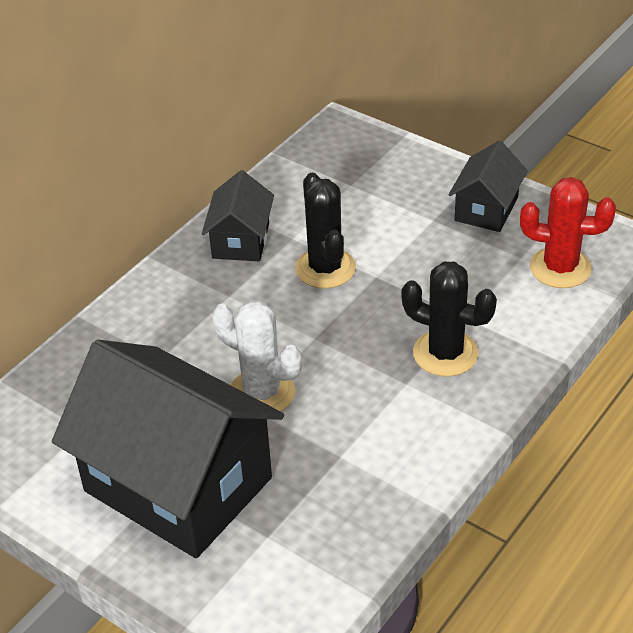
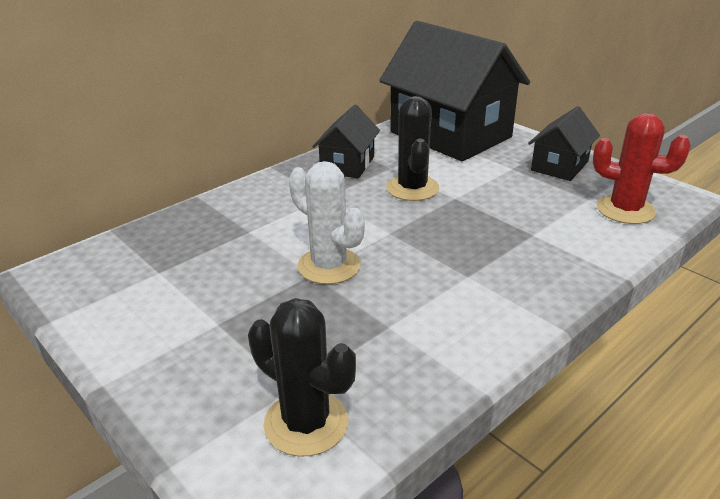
camera: 10 degrees right, 10 degrees down
black house [52,339,284,558] -> black house moved to [379,21,530,161]
black cactus [401,262,497,376] -> black cactus moved to [248,298,356,457]

